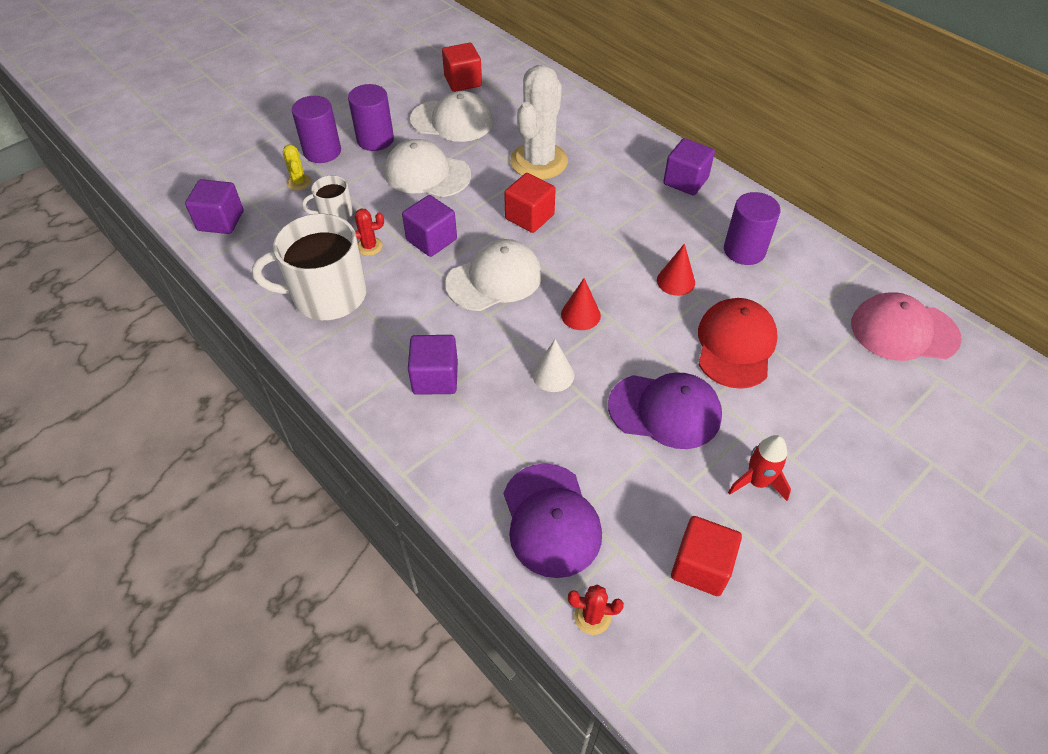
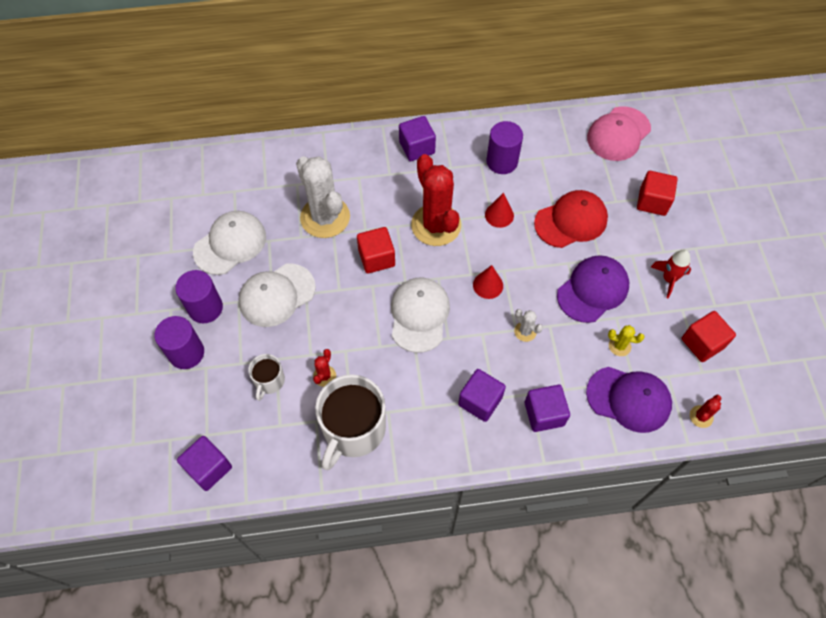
camera: 55 degrees left, 10 degrees up
yellow cactus [283,145,311,191] -> yellow cactus moved to [608,325,645,356]
purple cube [402,195,457,257] -> purple cube moved to [525,385,570,432]
red cube [442,43,482,92] -> red cube moved to [637,171,678,216]
white cone [532,339,574,392] -> white cactus [514,309,543,342]
red cap [698,298,778,389] -> red cap turned 105 degrees clockwise [534,190,608,248]
none -> red cactus [411,154,461,246]

